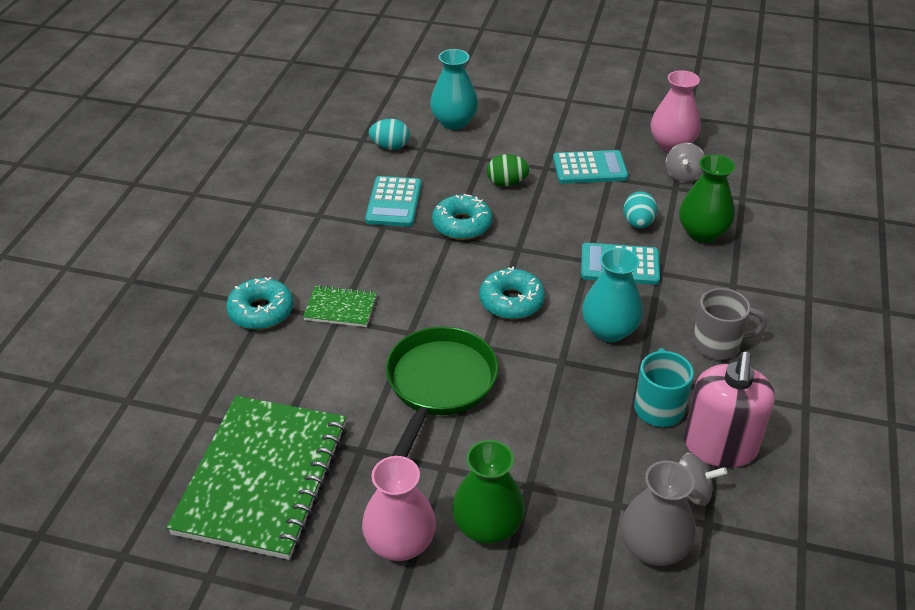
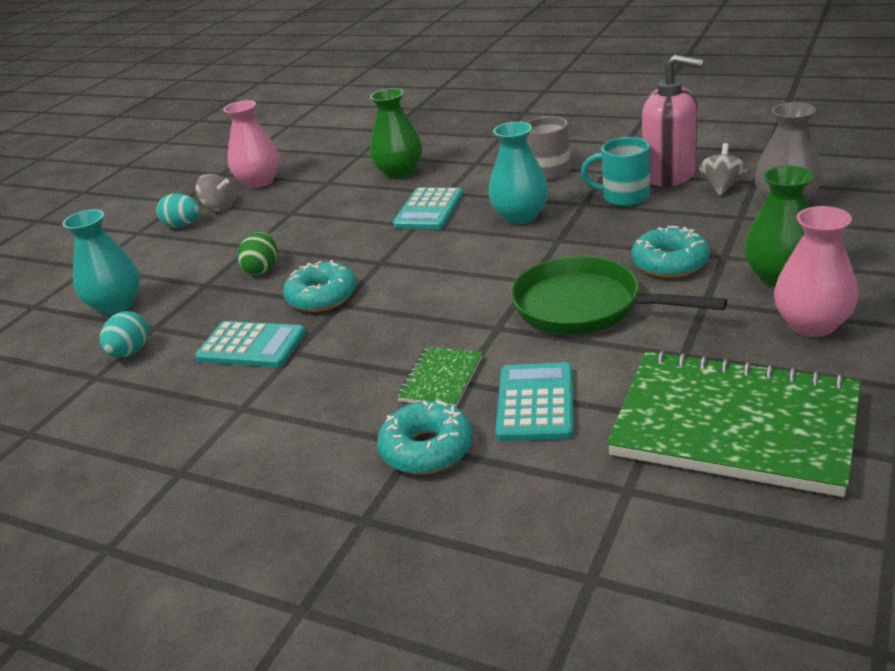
camera: 75 degrees left, 10 degrees down
turquoise donut [479,266,545,319] -> turquoise donut moved to [631,226,710,278]
turquoise calculator [553,150,628,184] -> turquoise calculator moved to [495,363,573,441]
turquoise egg [624,191,657,228] -> turquoise egg moved to [156,193,200,228]
grey spinning top [666,143,705,183] -> grey spinning top moved to [196,174,234,211]

